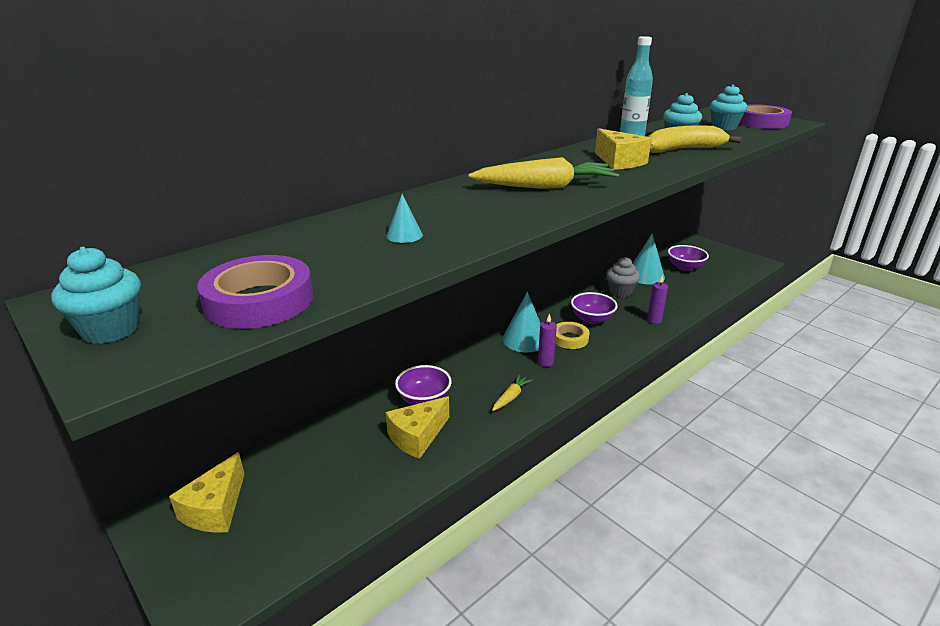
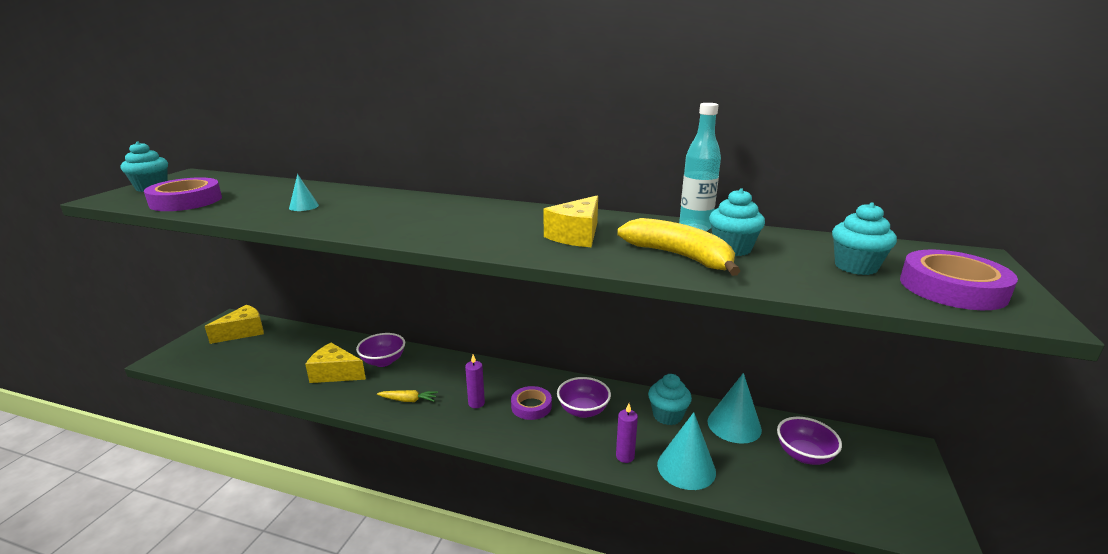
camera: 60 degrees right, 5 degrees down
yellow cheese [169,452,245,533] -> yellow cheese turned 150 degrees clockwise [205,305,264,344]
yellow carrot [468,157,619,189] -> none
turquoise cone [502,292,541,353] -> turquoise cone moved to [657,412,716,490]
yellow tape [555,322,589,349] -> purple tape [511,386,552,420]
grey cupcake [606,257,640,297] -> turquoise cupcake [648,374,692,425]

